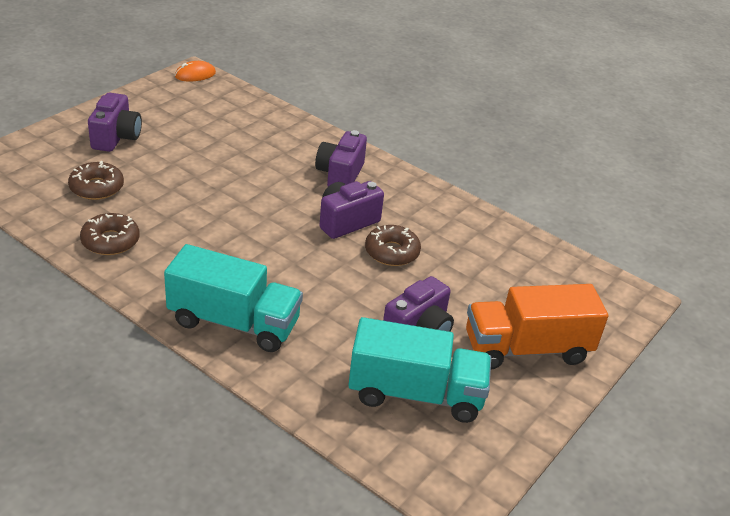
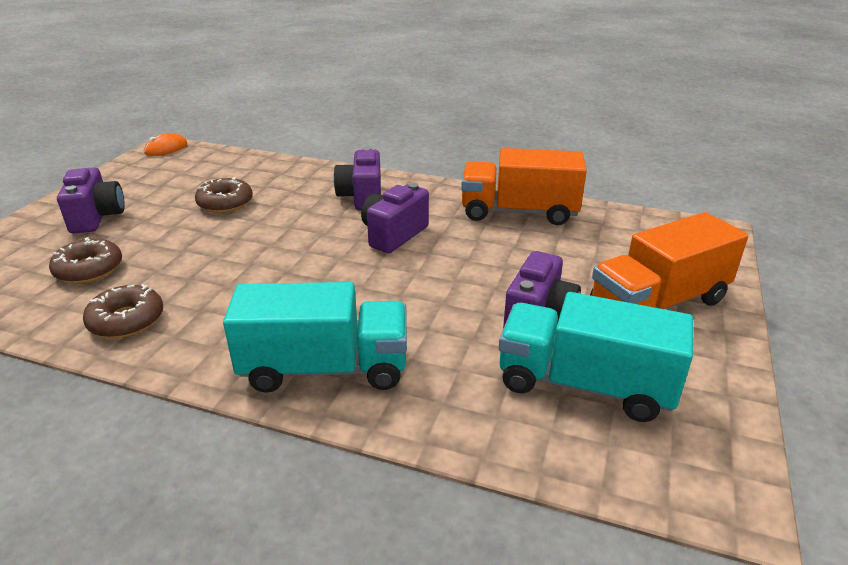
camera: 15 degrees left, 5 degrees down
turquoise truck [348,317,491,423] -> turquoise truck turned 150 degrees counterclockwise [499,292,693,422]
brown donut [365,225,421,266] -> brown donut moved to [195,177,253,213]
none -> orange truck [461,148,587,225]

